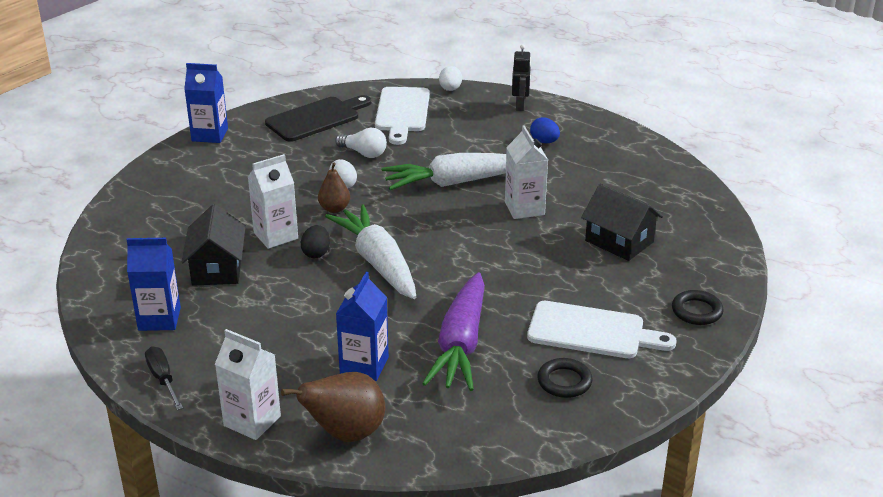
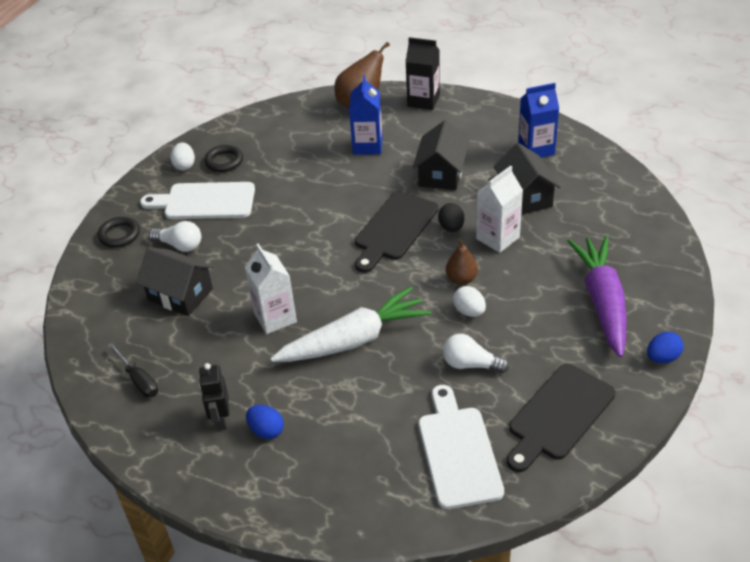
camera: 170 degrees right, 10 degrees up
black screwdriver [145,347,183,410] -> black screwdriver moved to [108,343,158,397]
blue carton [184,63,228,143] -> blue egg [647,332,684,363]
white carton [215,329,281,440] -> black carton [405,37,440,110]
white carrot [325,204,416,299] -> black cutting board [355,191,439,273]
purple carrot [422,272,485,391] -> purple carrot moved to [567,236,627,357]
white egg [439,66,462,91] -> white egg moved to [170,143,195,170]
black robot [512,44,531,111] -> black robot moved to [199,363,229,431]
none -> white light bulb [149,221,201,252]
none -> black house [413,120,469,190]

